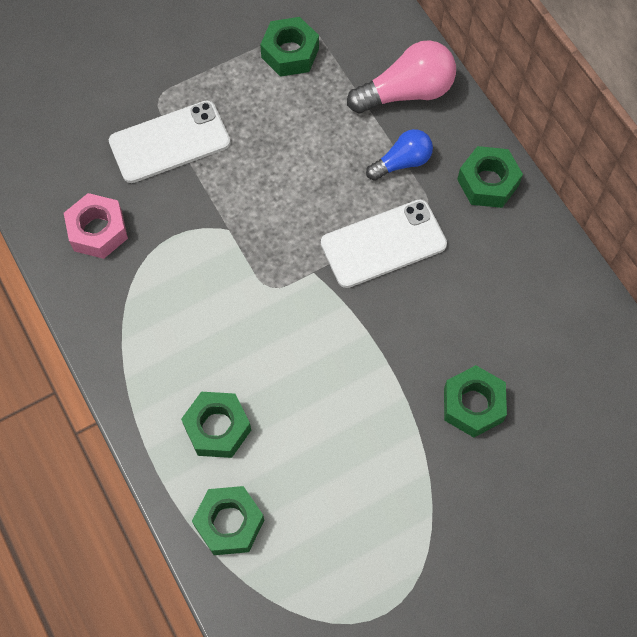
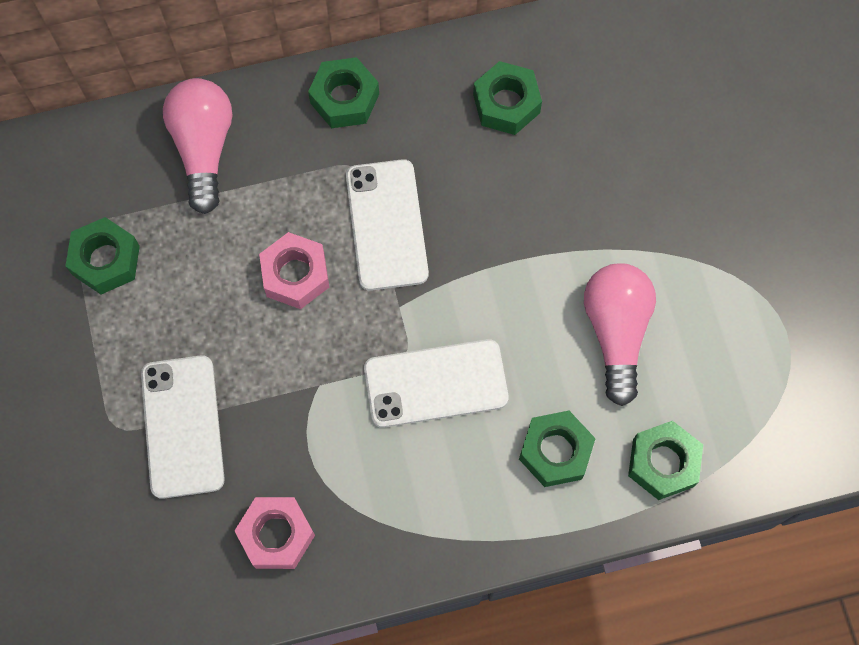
camera: 75 degrees left, 5 degrees up
blue light bulb [366,129,433,181] -> none
green nut [444,365,507,437] -> green nut moved to [473,61,542,135]
none -> pink nut [259,232,329,309]
none -> white phone [364,339,509,428]
none -> pink light bulb [584,263,656,406]

